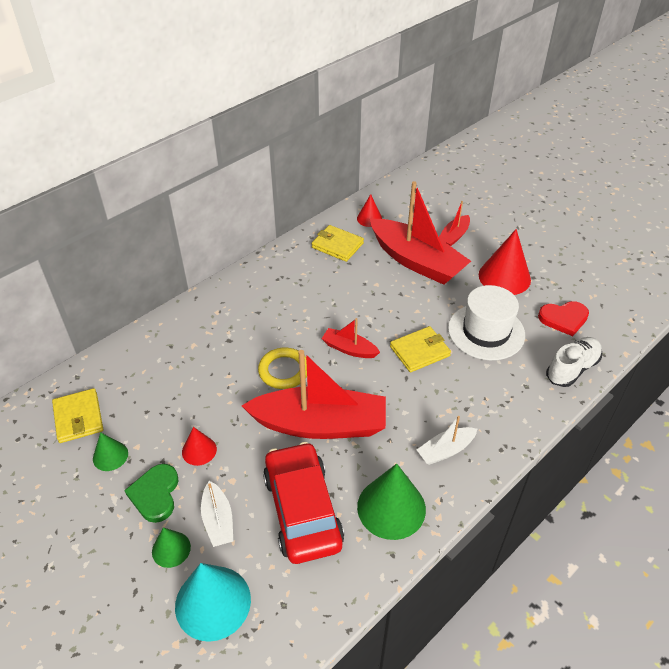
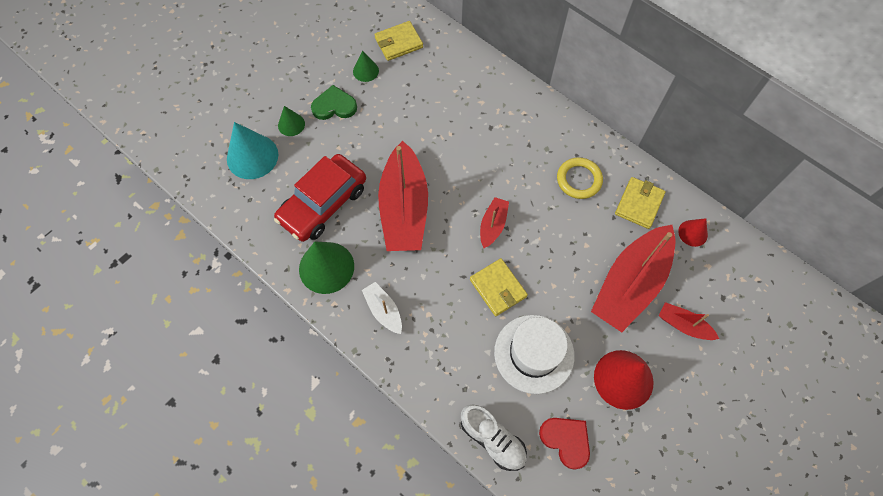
camera: 85 degrees right, 20 degrees up
red cone [182,427,217,466] -> none
white boat [201,481,233,547] -> none
yellow ring [258,348,307,389] -> yellow ring moved to [557,157,603,199]
red car [263,442,344,564] -> red car turned 150 degrees clockwise [274,154,366,242]
red heart [538,301,589,336] -> red heart turned 150 degrees clockwise [539,418,590,470]

